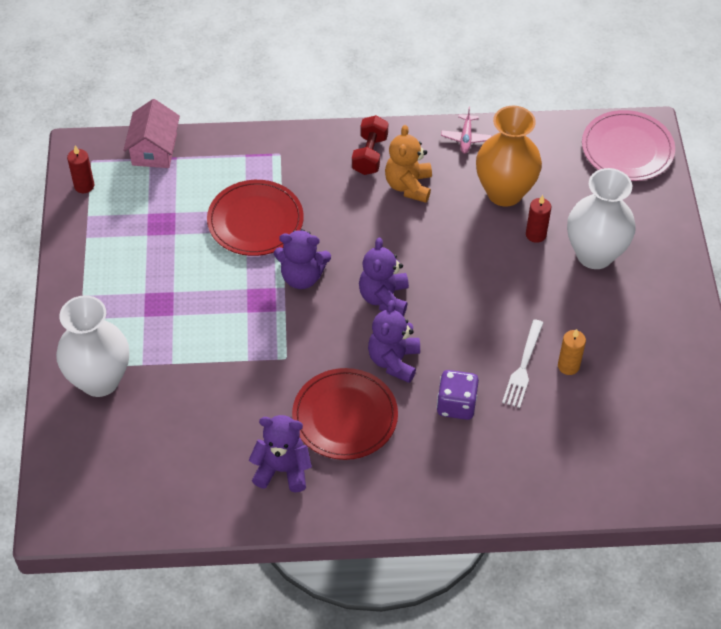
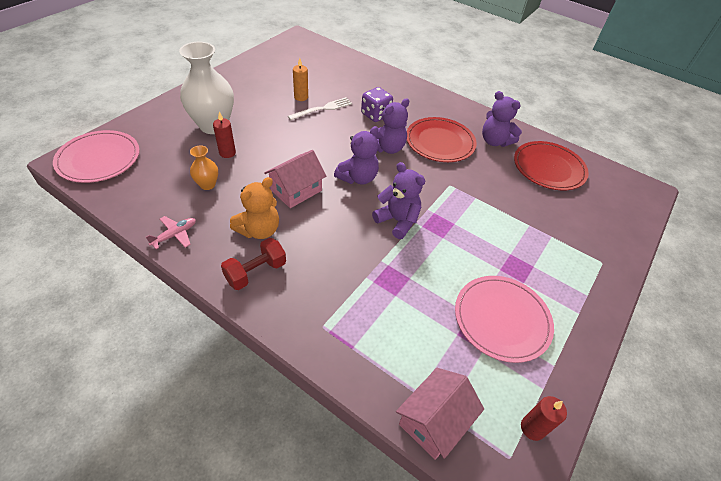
camera: 145 degrees left, 5 degrees down
white vase [56,295,129,397] -> none
red plate [207,180,304,256] -> red plate moved to [514,141,589,190]
orange vase [476,106,542,207] -> orange vase [190,145,218,190], size x0.48
none -> pink house [264,150,327,208]
none -> pink plate [455,276,554,363]

